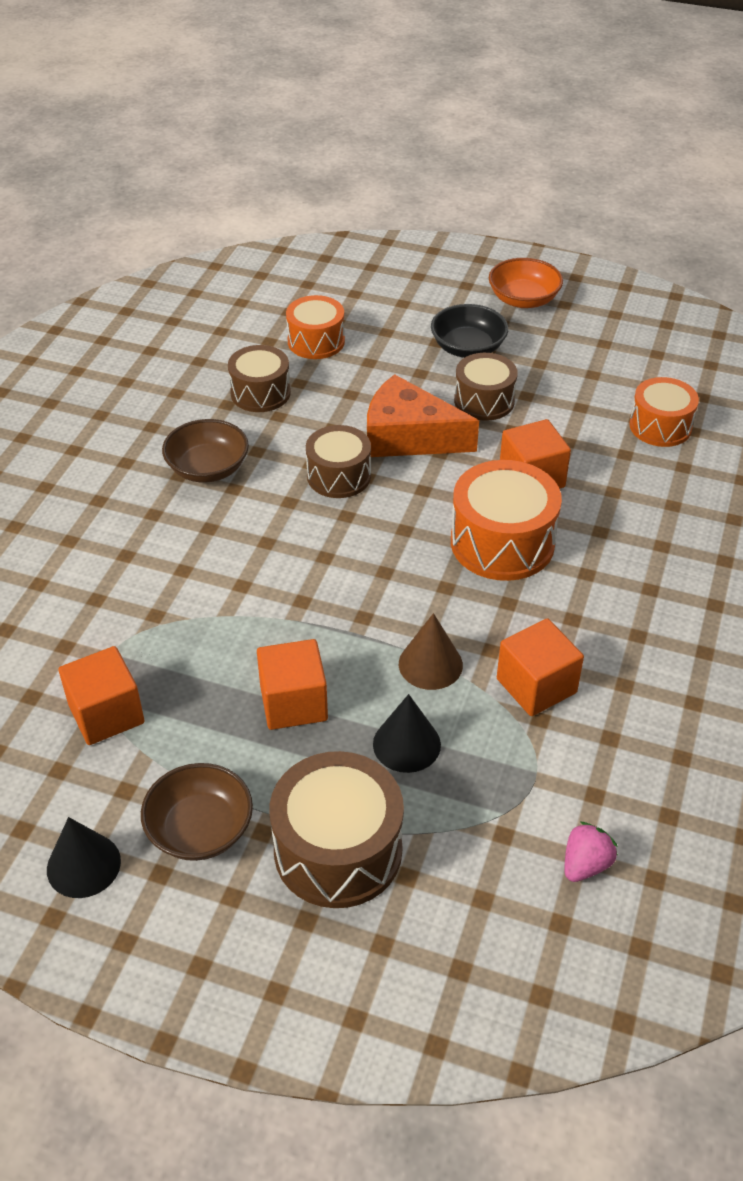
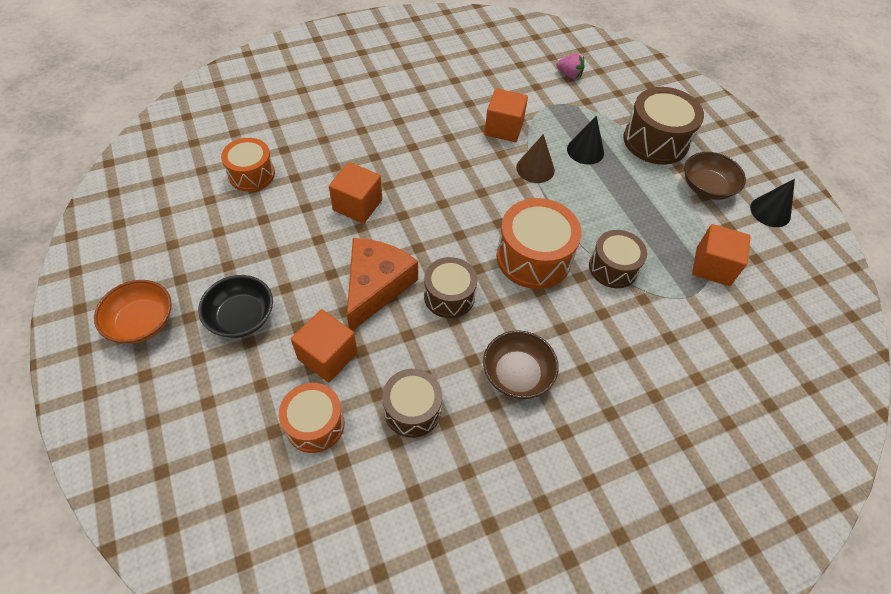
camera: 135 degrees left, 10 degrees up
orange cube [257,639,328,730] -> orange cube moved to [291,309,358,382]
orange cheese [367,374,479,457] -> orange cheese turned 135 degrees counterclockwise [347,238,418,331]
orange drum [451,460,562,581] -> orange drum moved to [496,198,582,289]
brown drum [454,353,518,421] -> brown drum moved to [589,230,647,288]
pink strawberry [564,822,618,882] -> pink strawberry turned 150 degrees counterclockwise [556,54,584,79]

